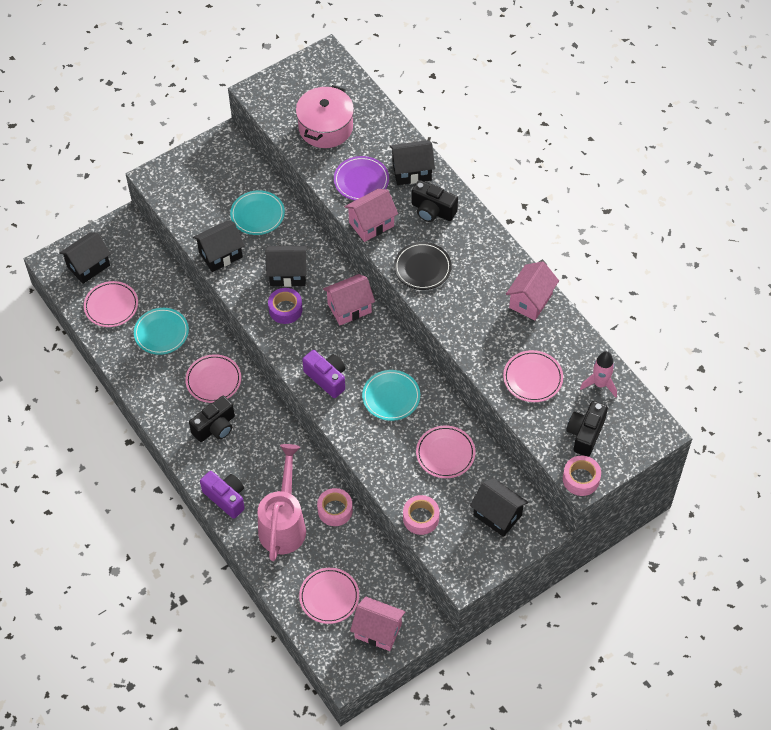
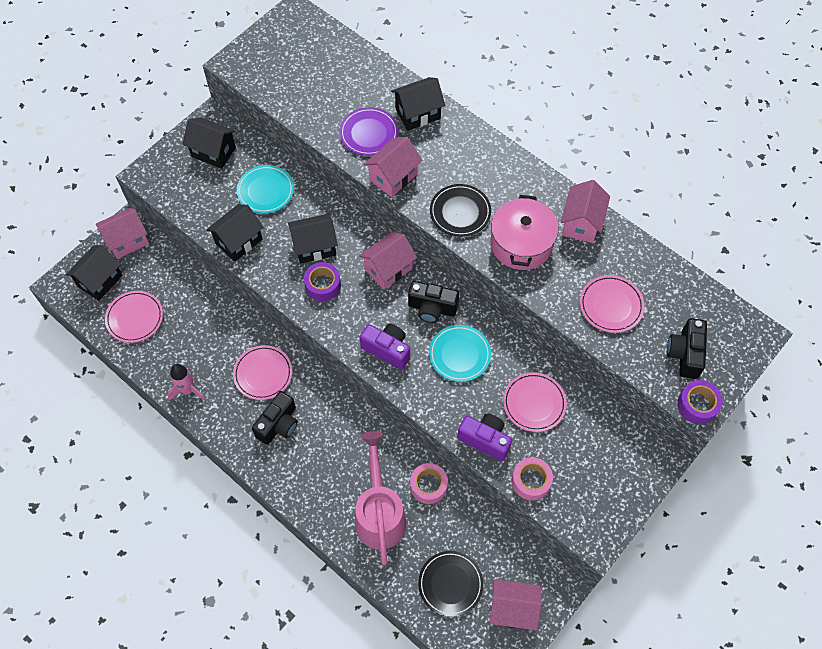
camera: 15 degrees left, 5 degrees up
turquoise plate [134,308,189,355] -> none
purple camera [200,471,245,519] -> purple camera moved to [457,413,512,461]
pink pot [296,85,354,148] -> pink pot moved to [491,195,559,270]
pink plate [299,568,359,624] -> black plate [418,551,483,617]
black camera [412,180,458,222] -> black camera moved to [408,281,459,323]
black house [470,478,528,537] -> black house moved to [182,117,236,169]
pink tape [563,456,601,496] -> purple tape [677,380,723,424]
pink rocket [580,351,617,398] -> pink rocket moved to [168,364,206,401]
none -> pink house [96,207,149,259]

